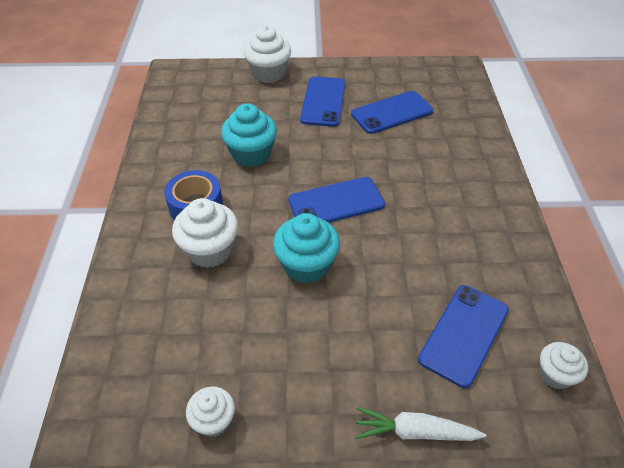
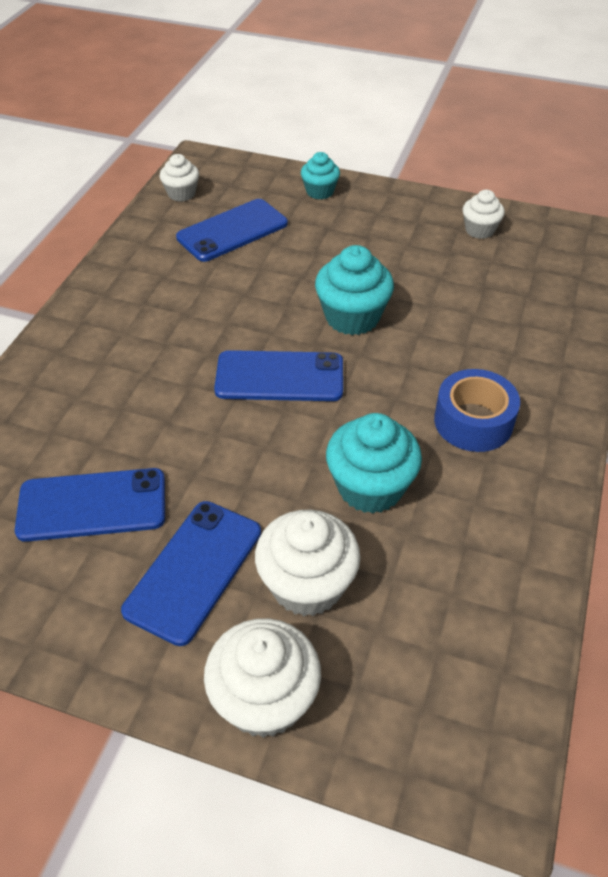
camera: 160 degrees left, 0 degrees up
white cupcake [172,198,238,268] -> white cupcake moved to [255,510,361,616]
white carrot [355,407,486,441] -> turquoise cupcake [301,152,340,199]

